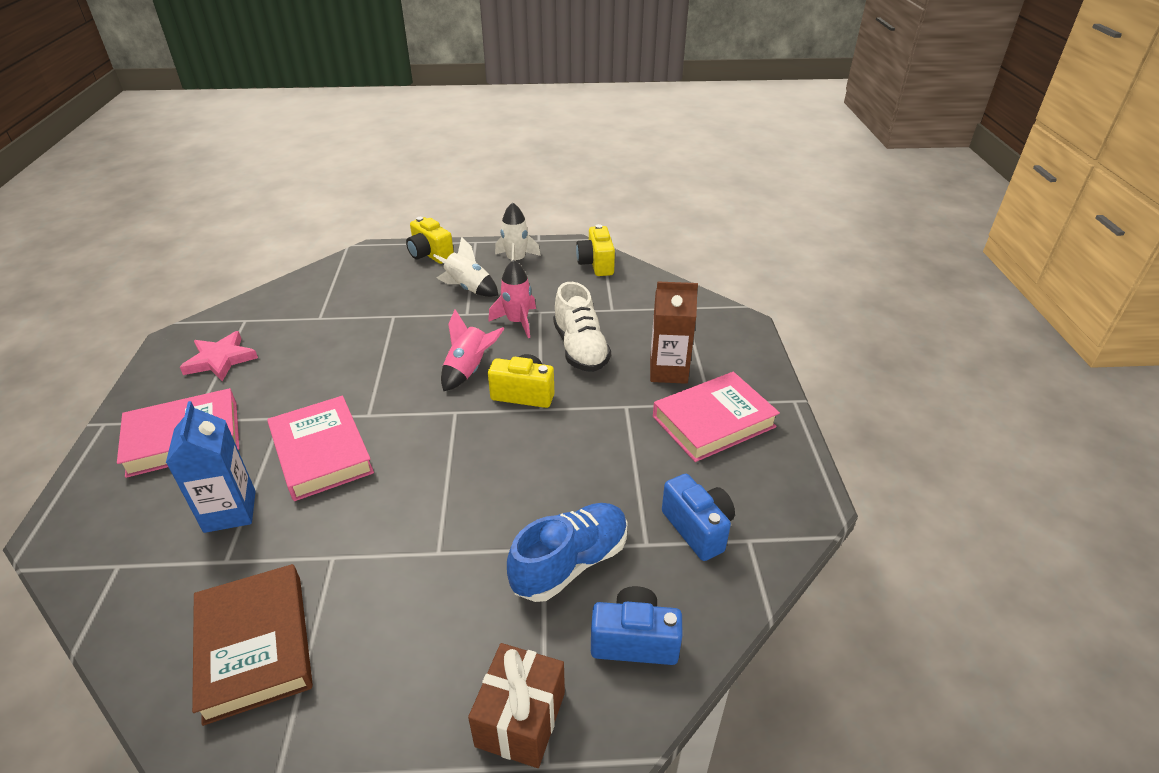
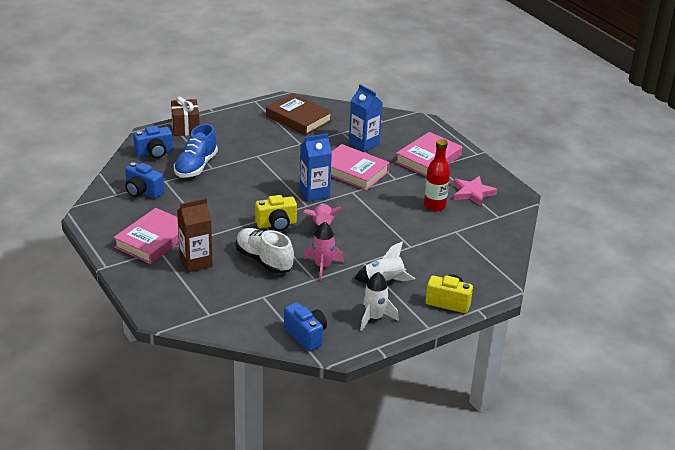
camera: 150 degrees right, 5 degrees down
yellow camera [576,224,615,276] -> blue camera [284,302,327,351]
none -> blue carton [300,133,332,202]
none -> red bottle [424,139,450,211]

